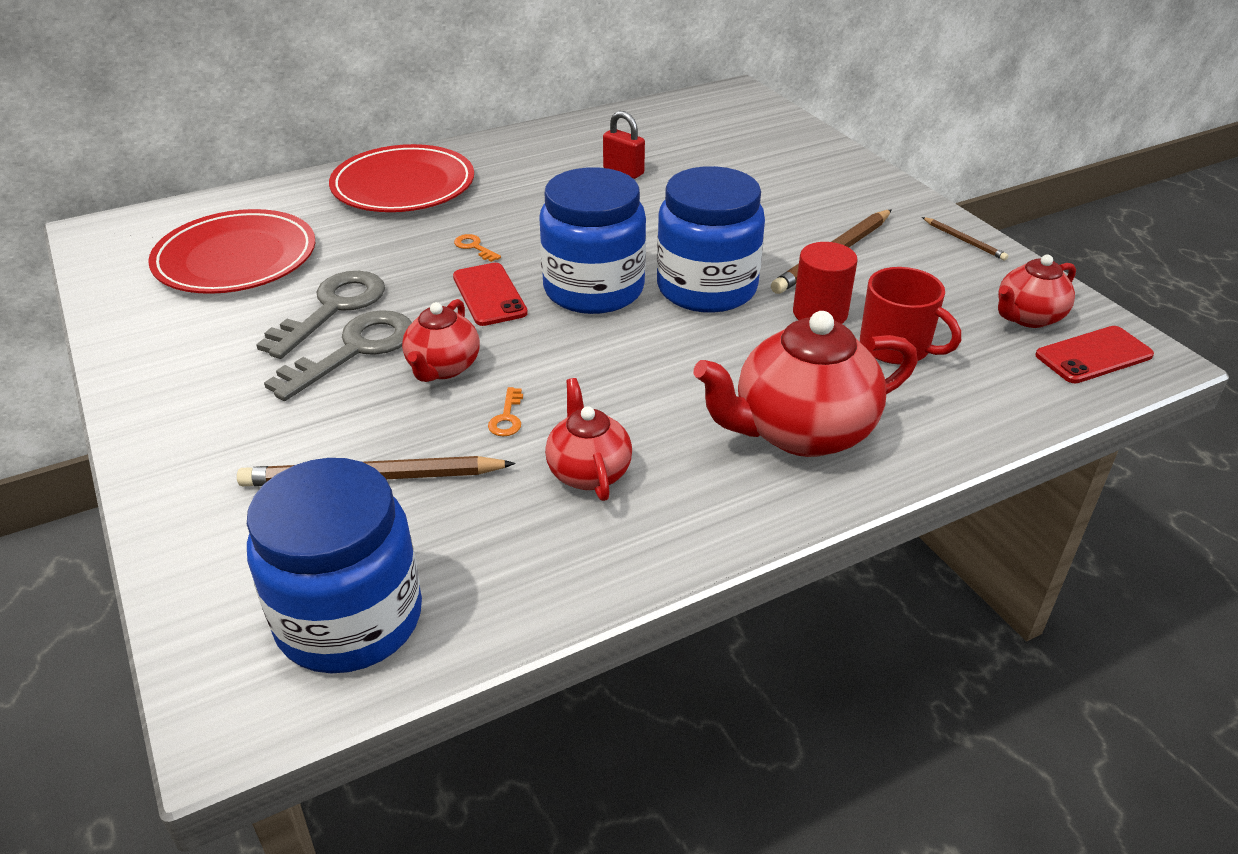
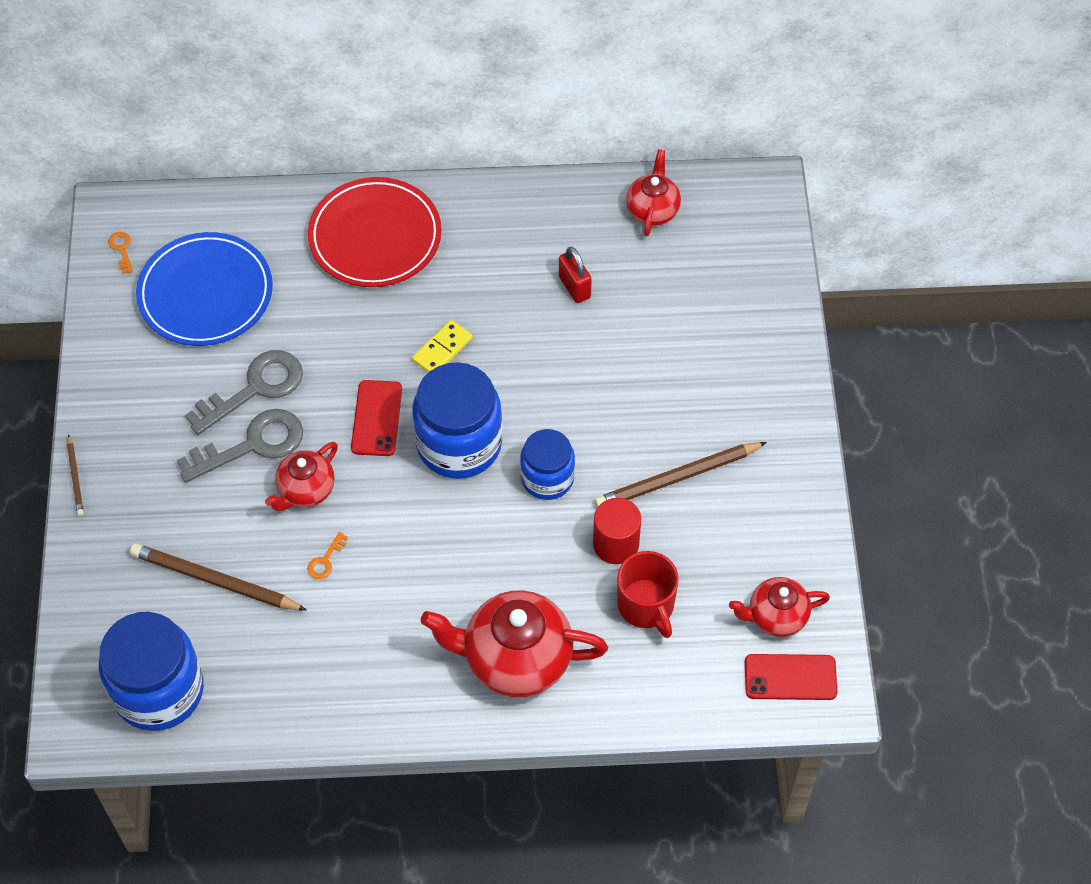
camera: 25 degrees right, 20 degrees up
red plate [148,209,315,294] -> blue plate [136,232,273,346]
orange key [454,234,501,262] -> orange key moved to [108,232,133,274]
red teapot [545,378,632,501] -> red teapot moved to [626,149,681,236]
blue jar [657,166,765,313] -> blue jar [520,429,575,500], size x0.61
brown pencil [922,217,1008,260] -> brown pencil moved to [67,434,84,516]
none -> yellow domino [412,320,473,373]

